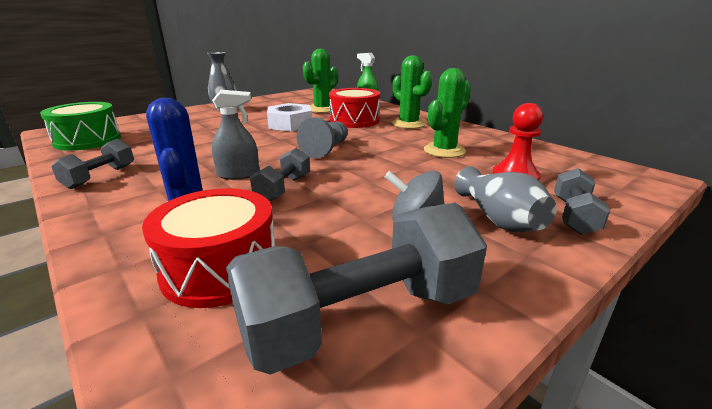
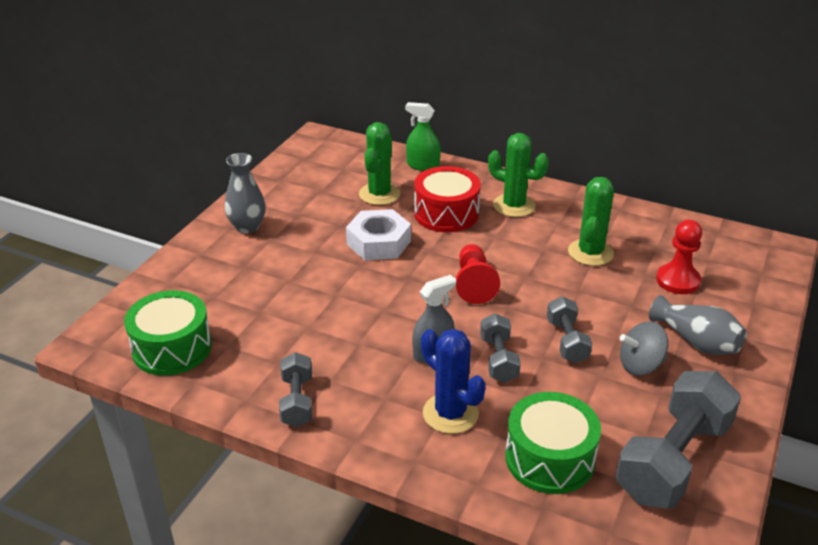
camera: 25 degrees left, 10 degrees up
red drum [142,188,275,308] -> green drum [505,392,601,494]
grey pawn [297,117,348,158] -> red pawn [456,244,500,304]
grey dumbbell [554,168,610,235] -> grey dumbbell moved to [547,296,592,363]

